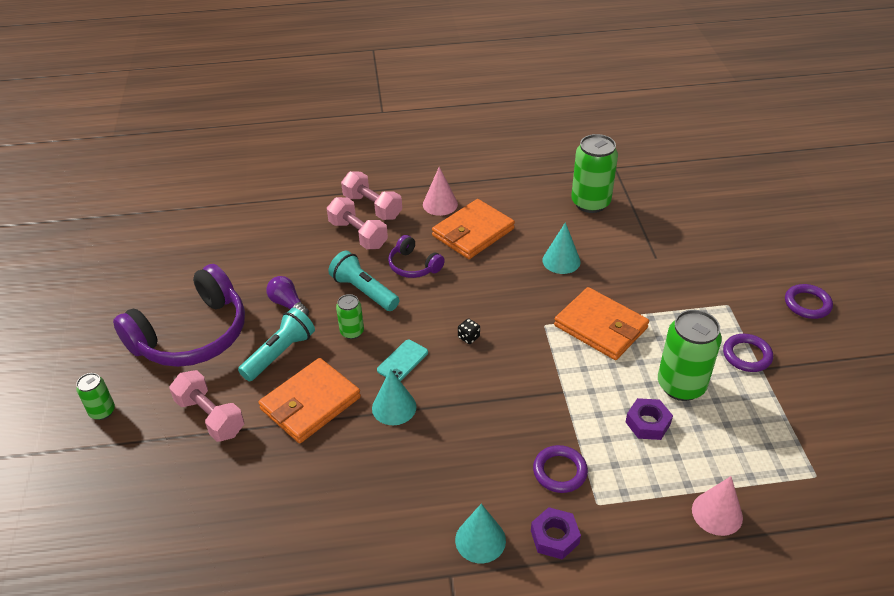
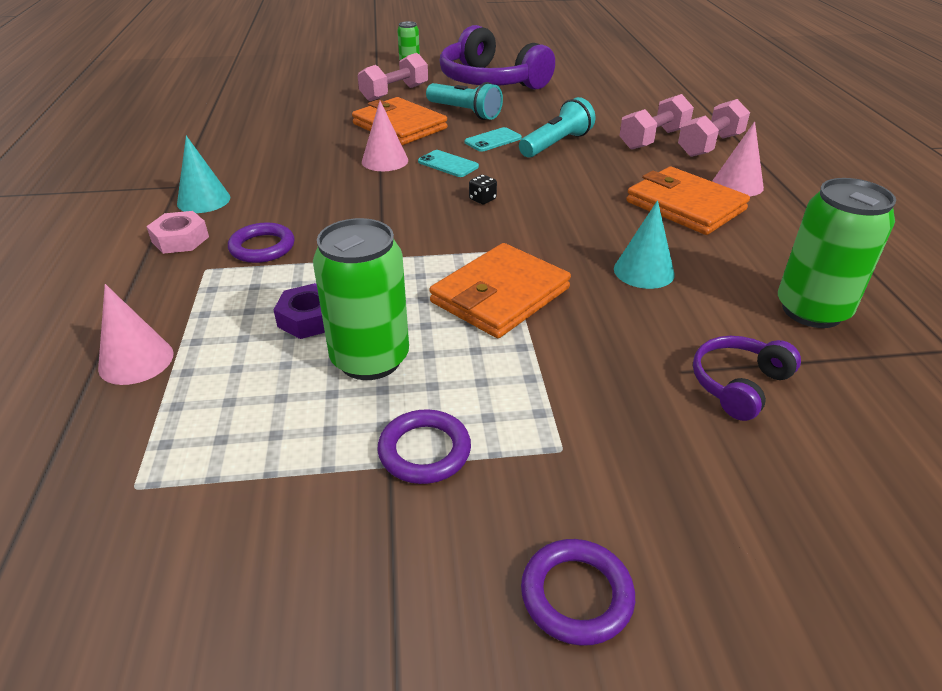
camera: 90 degrees right, 5 degrees down
purple light bulb [266,276,309,316] -> none
green can [336,294,364,339] -> turquoise phone [465,127,522,152]
turquoise cone [372,369,417,425] -> pink cone [362,101,408,171]
purple headphones [388,235,445,278] -> purple headphones moved to [693,336,801,421]
purple nut [531,507,581,560] -> pink nut [146,211,209,254]

